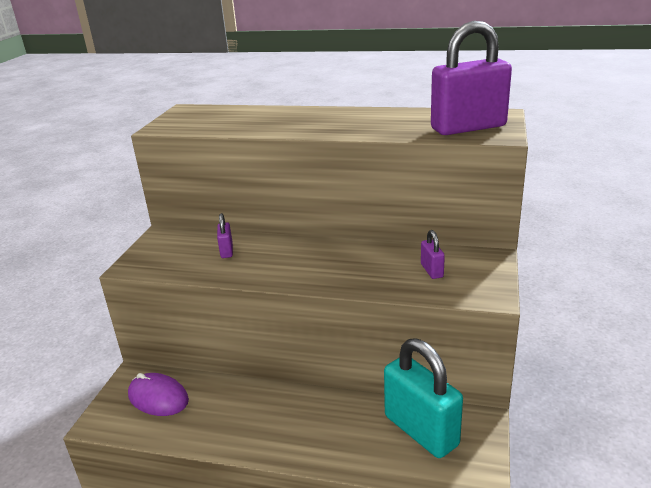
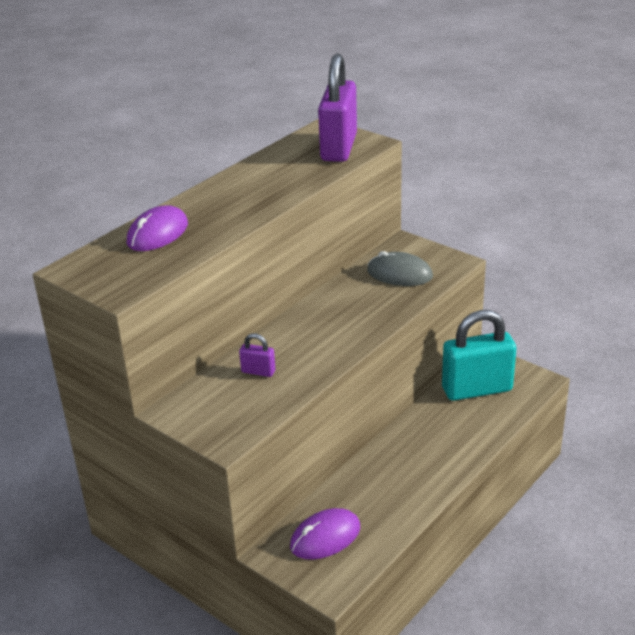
camera: 65 degrees left, 5 degrees up
purple padlock [421,230,445,279] -> grey mouse [367,251,433,286]
none -> purple mouse [127,205,188,251]

